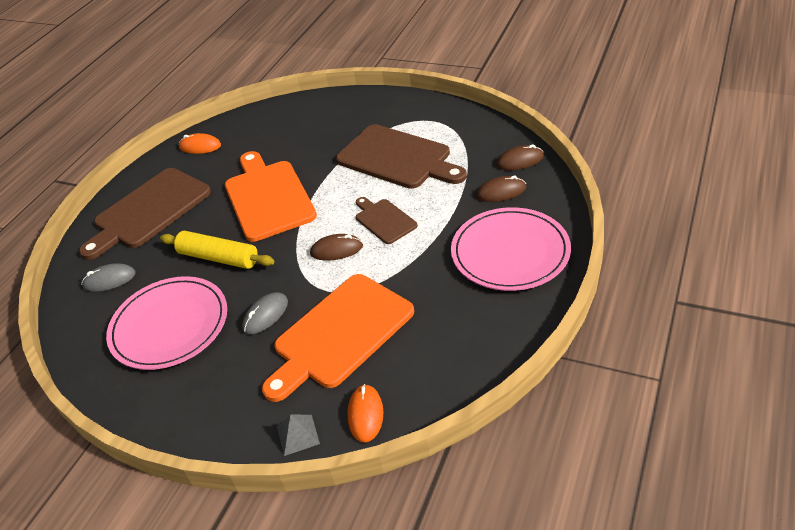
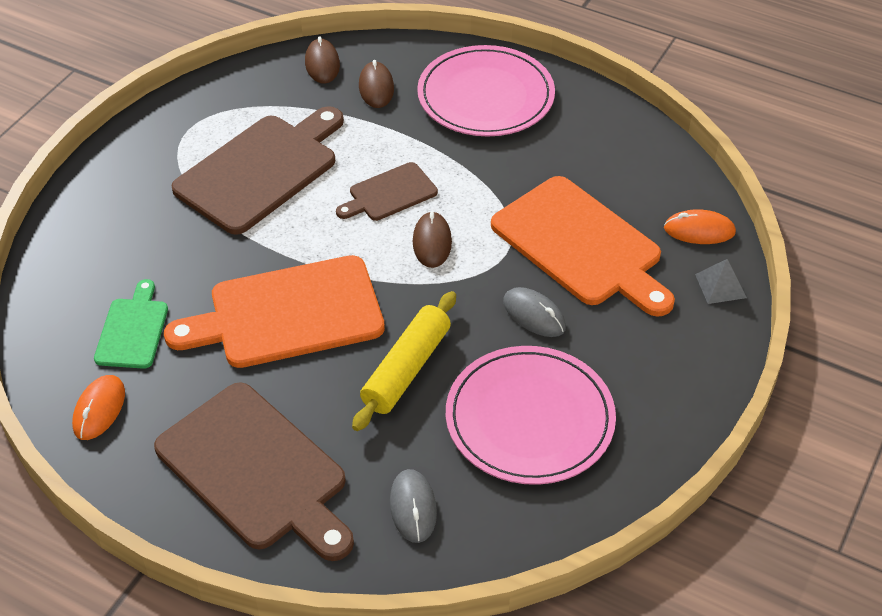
camera: 90 degrees left, 5 degrees up
none -> green cutting board [94,279,168,369]

